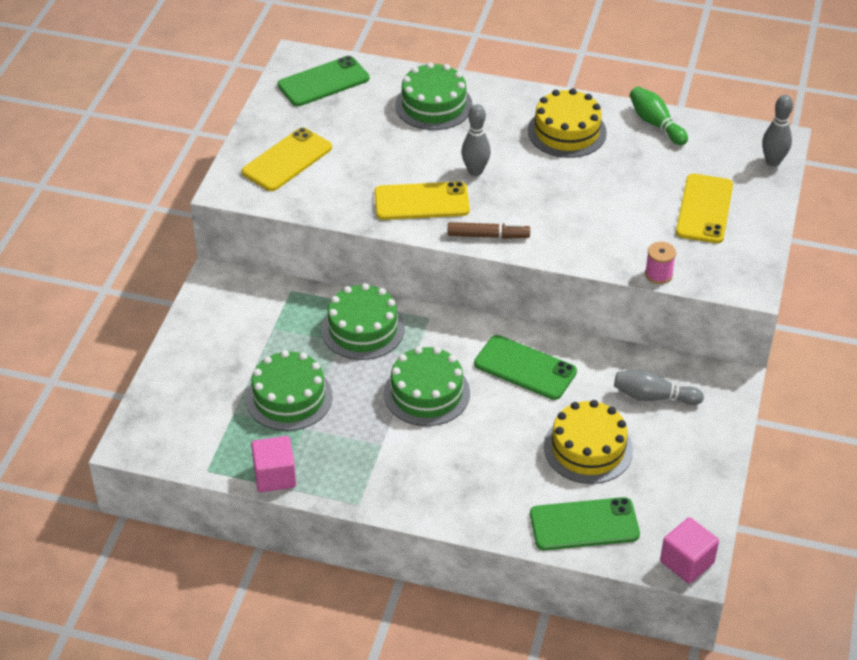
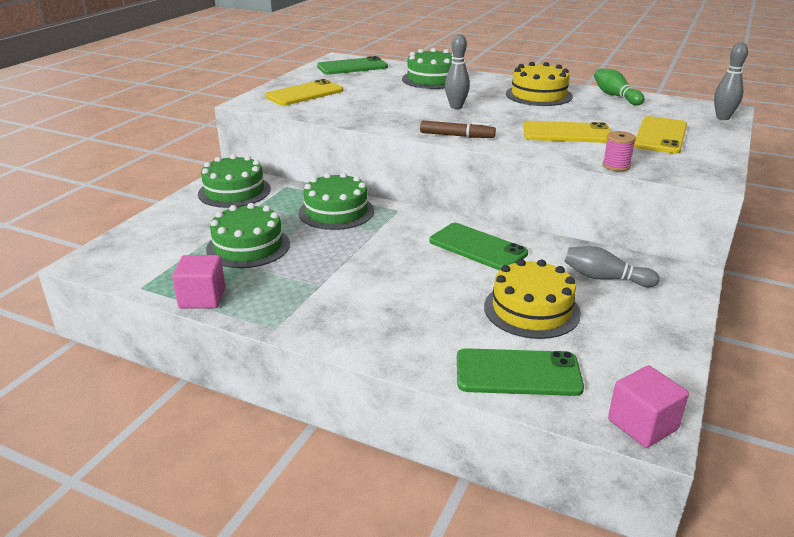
camera: 10 degrees right, 15 degrees down
yellow phone [374,181,470,220] -> yellow phone moved to [523,121,611,143]
green cake [384,346,470,426] -> green cake moved to [198,154,271,208]

